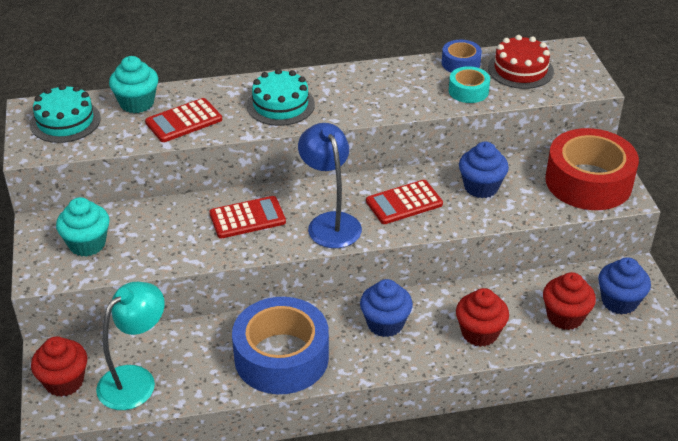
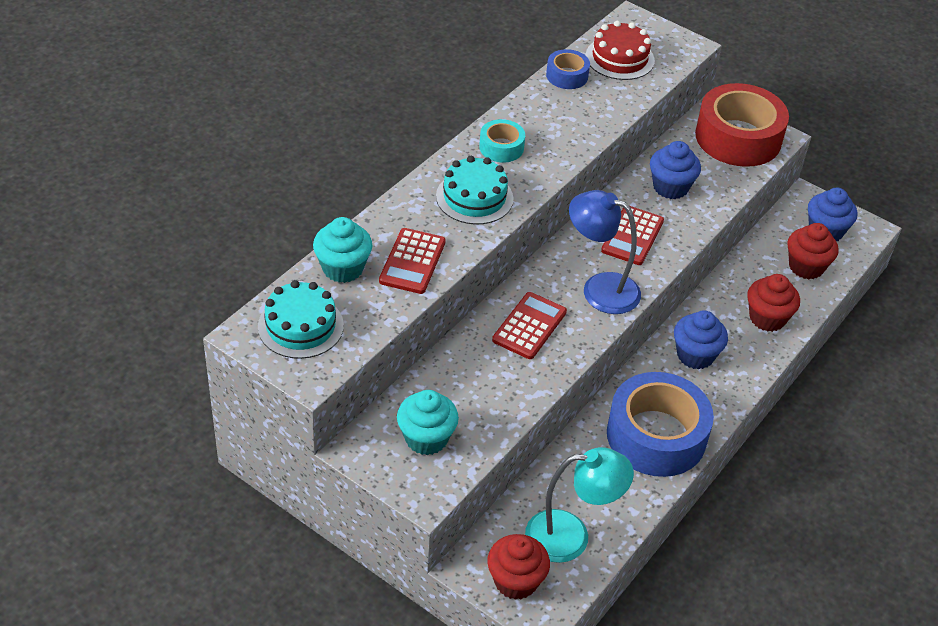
camera: 45 degrees left, 5 degrees up
turquoise lamp [96,282,165,410] -> turquoise lamp turned 90 degrees clockwise [525,447,634,563]
turquoise tape [449,66,490,103] -> turquoise tape moved to [479,119,525,163]

